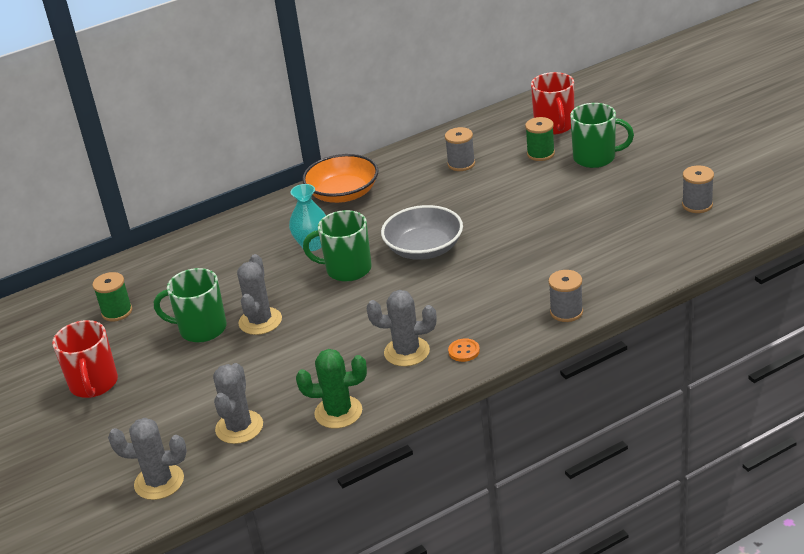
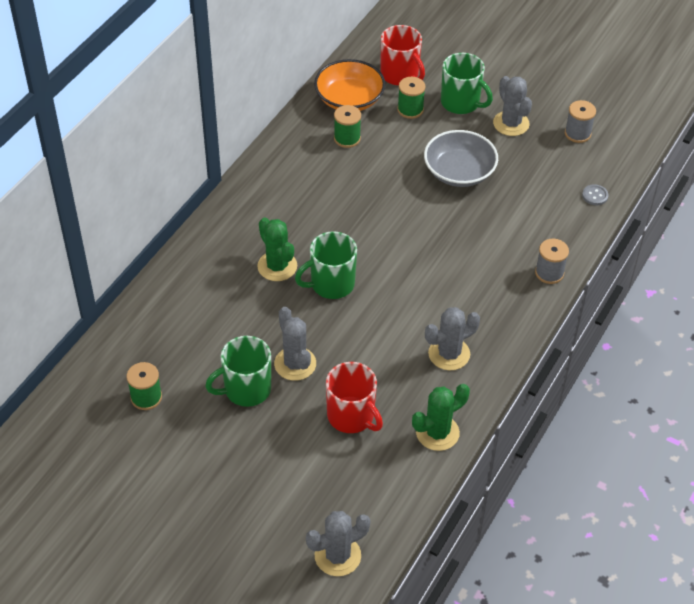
camera: 35 degrees left, 15 degrees up
red mug [52,320,118,398] -> red mug moved to [326,362,383,433]
grey cactus [213,363,263,444] -> grey cactus moved to [493,76,532,136]
turquoise vase [289,184,326,251] -> green cactus [257,218,297,281]
orange bowl [302,154,378,203] -> orange bowl moved to [314,59,385,111]
grey bowl [381,205,463,260] -> grey bowl moved to [424,130,498,187]
grey spool [445,127,475,171] -> green spool [334,105,361,148]
orange button [448,338,480,362] -> none
green mug [570,103,634,168] -> green mug turned 60 degrees clockwise [441,53,493,114]
none -> grey button [582,184,609,205]

